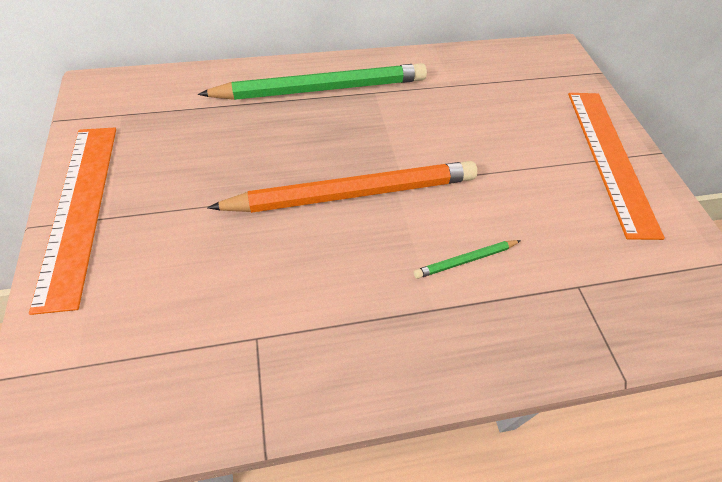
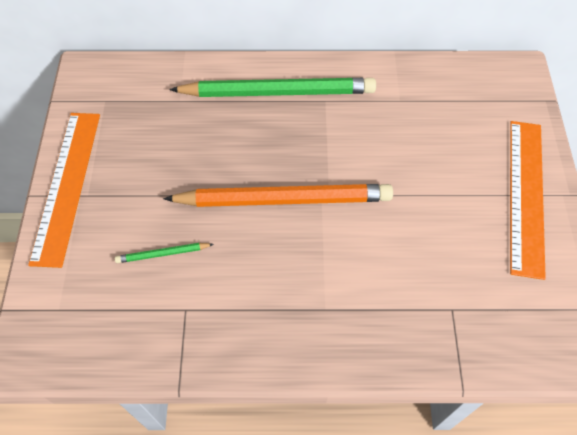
camera: 15 degrees right, 5 degrees up
green pencil [414,240,521,279] -> green pencil moved to [115,243,214,263]

